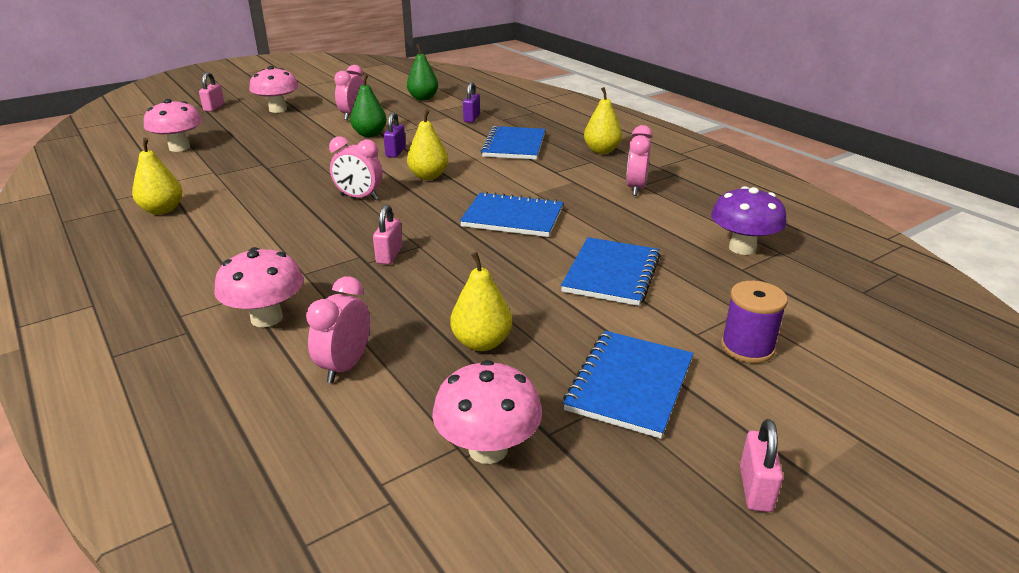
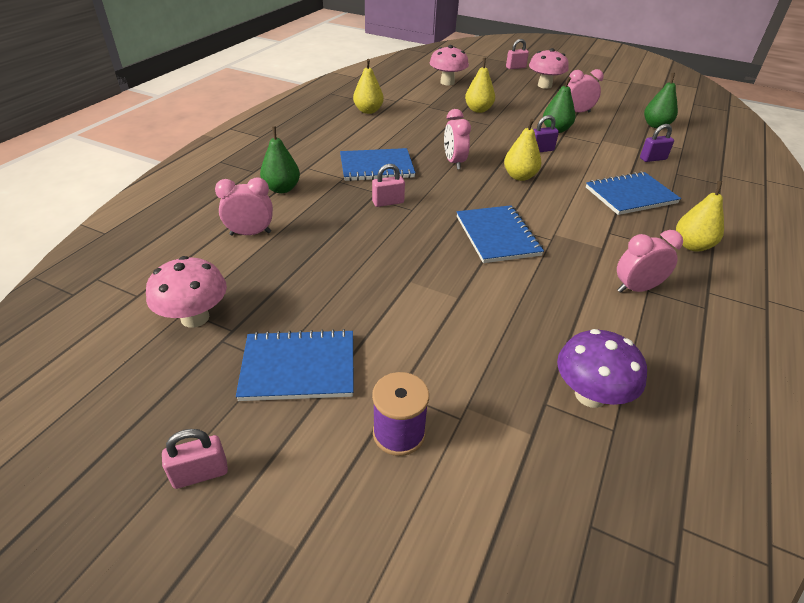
camera: 60 degrees right, 10 degrees up
pink mushroom [214,247,303,327] -> green pear [260,126,300,193]
yellow pear [450,252,512,351] -> yellow pear moved to [465,58,495,113]
blue notebook [561,237,661,306] -> blue notebook moved to [340,148,416,181]

